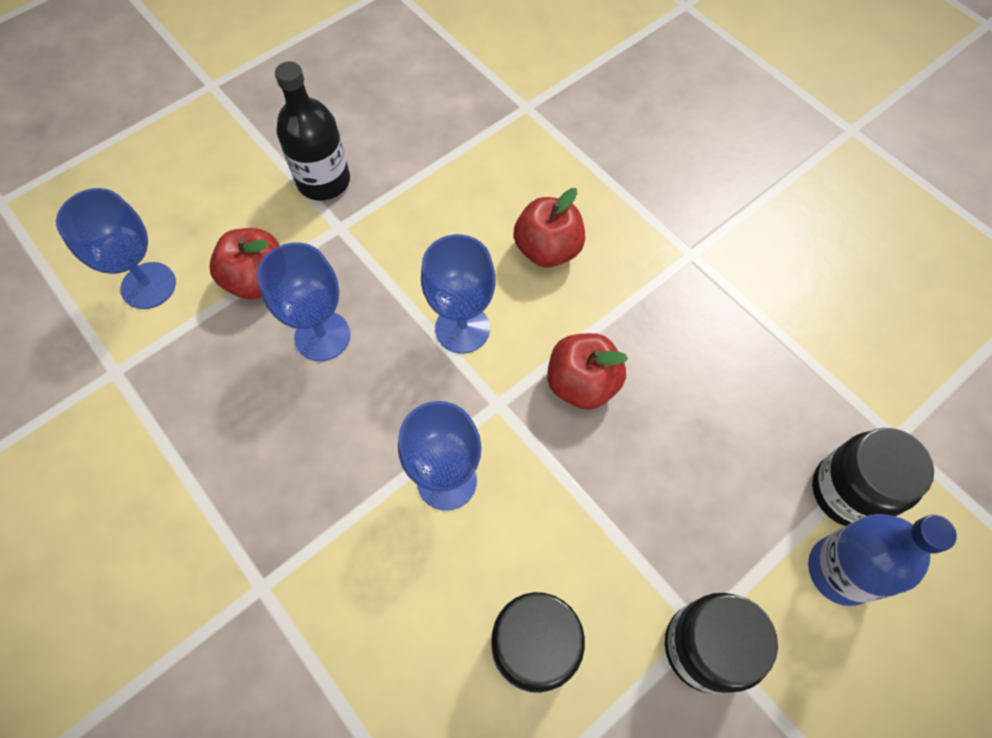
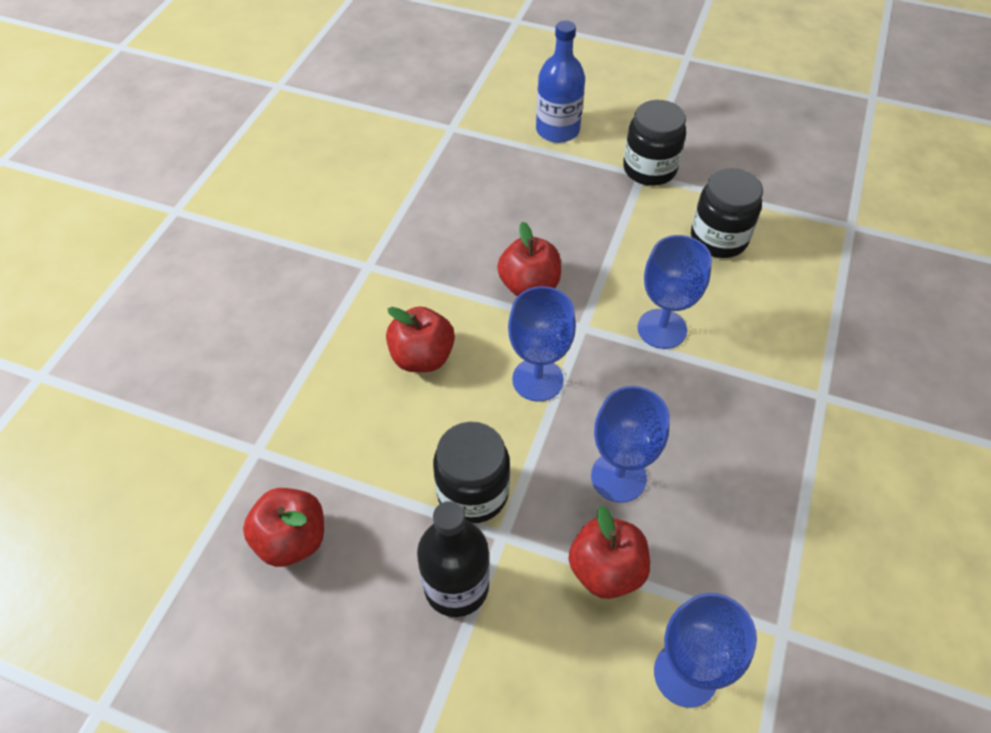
camera: 120 degrees left, 10 degrees down
black jar [812,428,934,526] -> black jar moved to [433,422,510,523]
none -> red apple [243,488,324,567]

